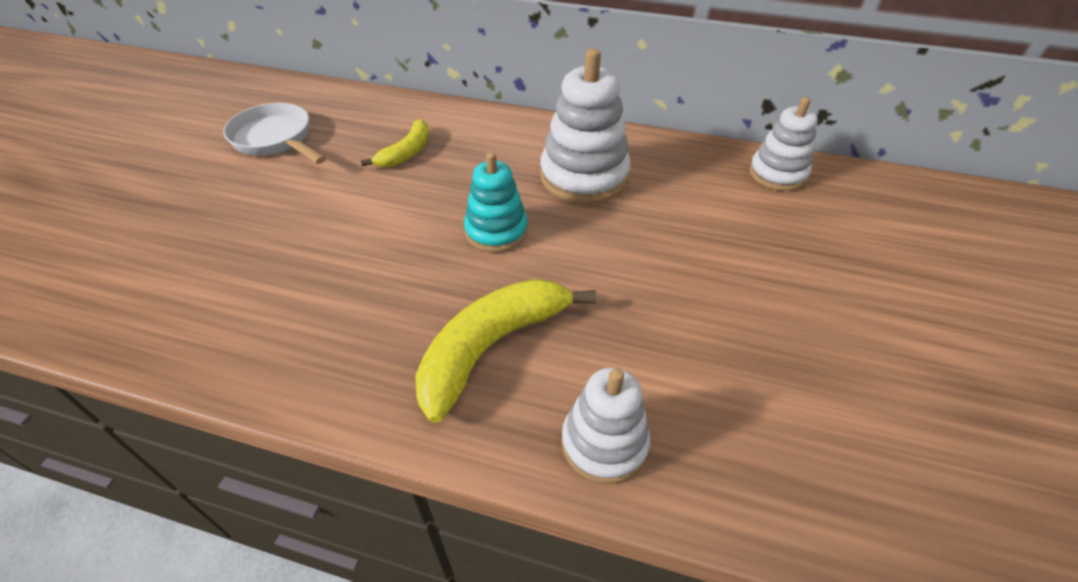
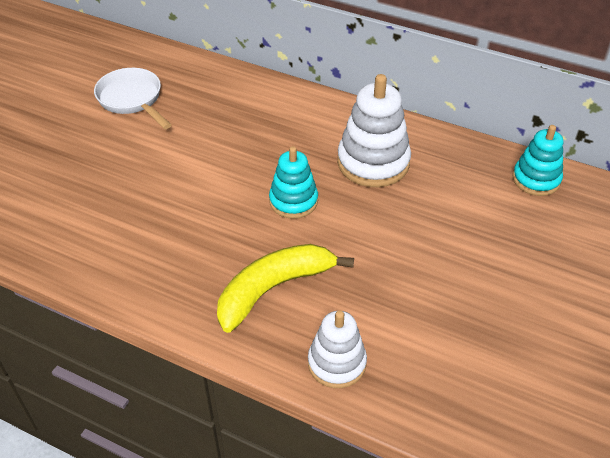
camera: 10 degrees right, 0 degrees up
yellow banana [361,119,429,167] -> none
white stacking toy [749,97,818,191] -> turquoise stacking toy [513,125,563,196]

